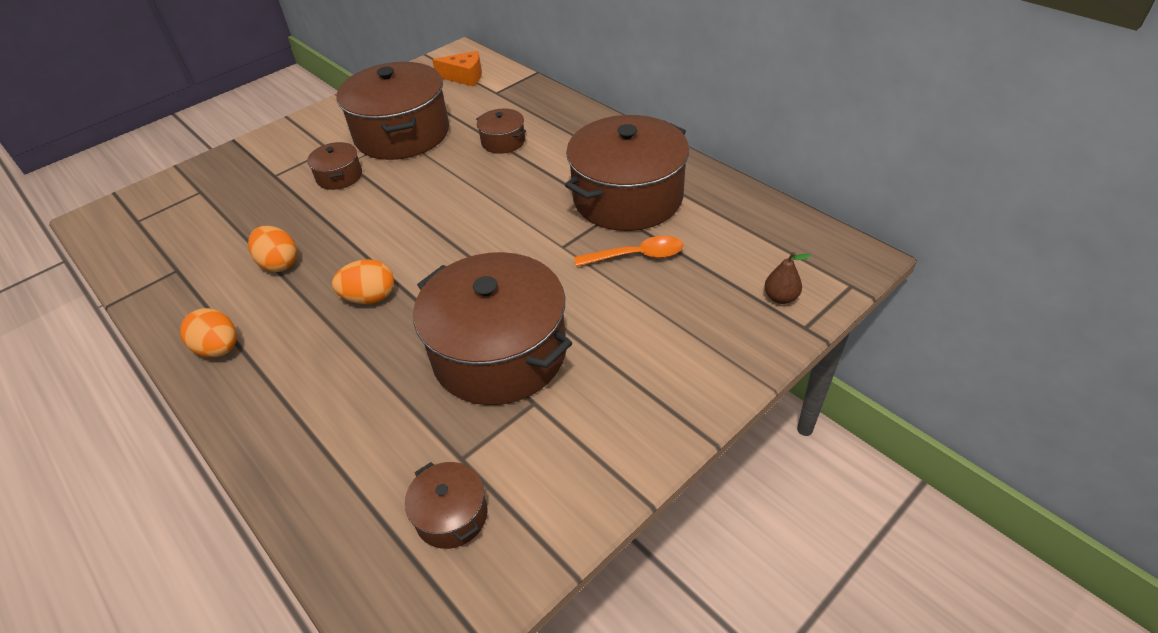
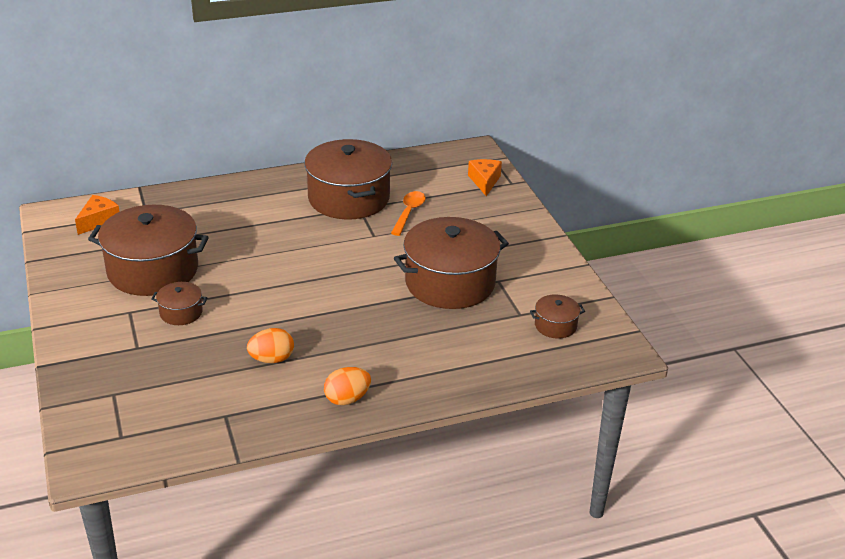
camera: 70 degrees left, 10 degrees down
orange egg [332,259,394,304] -> none
brown pot [476,108,526,154] -> none
brown pear [764,252,811,304] -> orange cheese [468,159,502,196]

